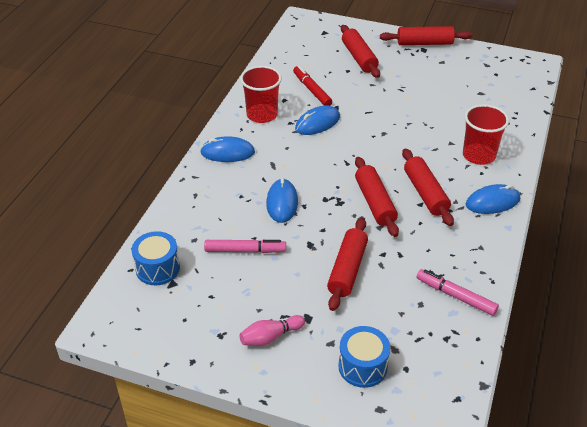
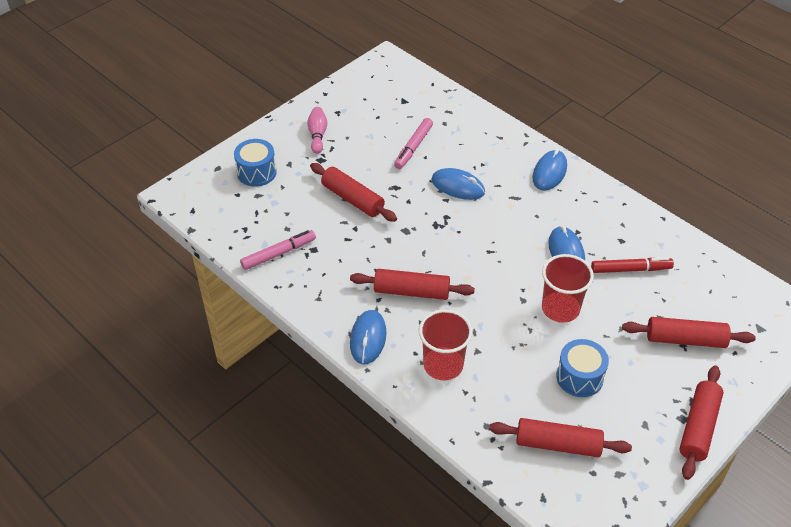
camera: 115 degrees right, 5 degrees up
blue drum [132,231,180,285] -> blue drum moved to [556,339,609,397]
red cup [240,66,282,123] -> red cup moved to [542,254,594,323]
red rolling pin [355,157,399,237] -> red rolling pin moved to [489,418,632,457]

